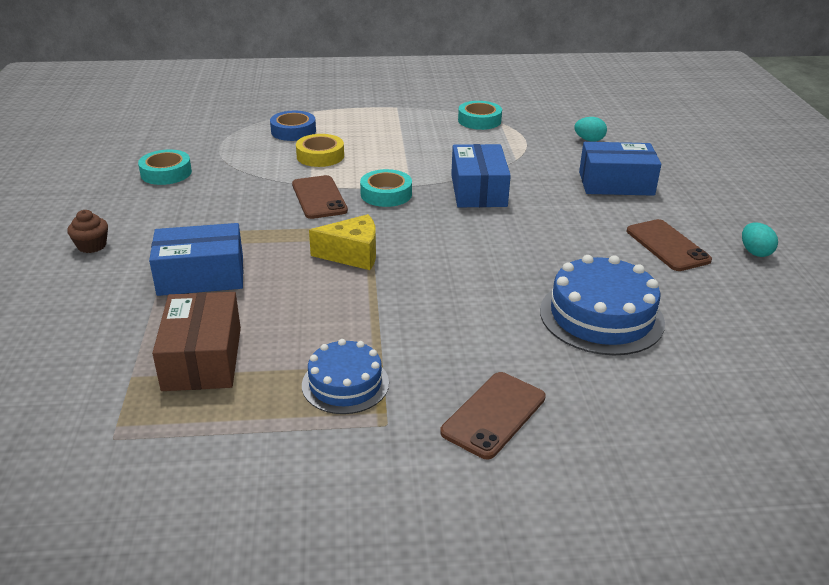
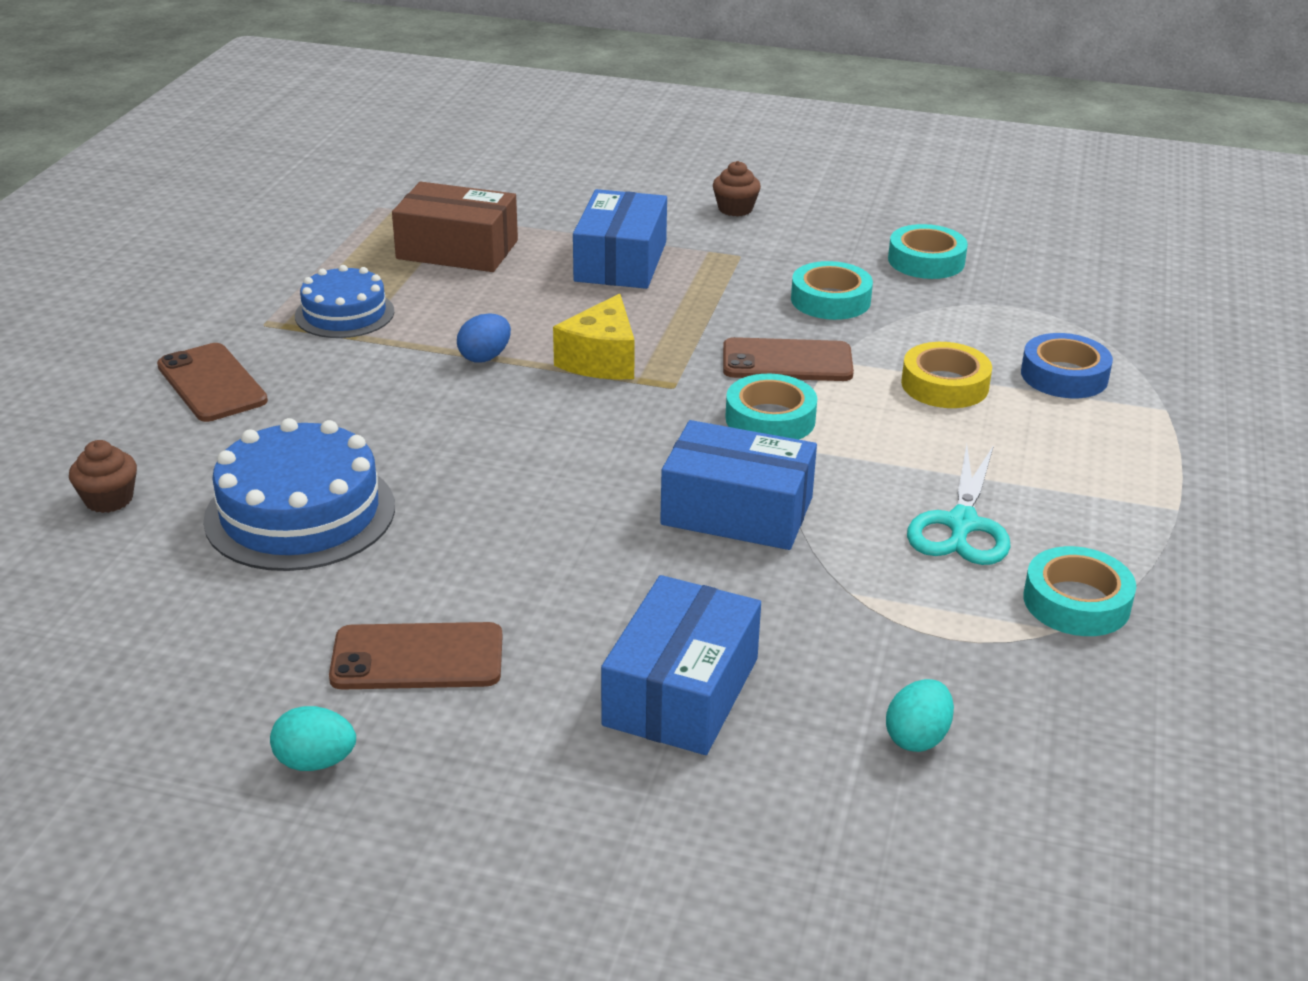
camera: 110 degrees right, 0 degrees up
none -> brown cupcake [69,440,137,513]
none -> blue egg [457,313,511,362]
none -> turquoise tape [791,261,873,320]
none -> turquoise scissors [907,445,1011,565]

